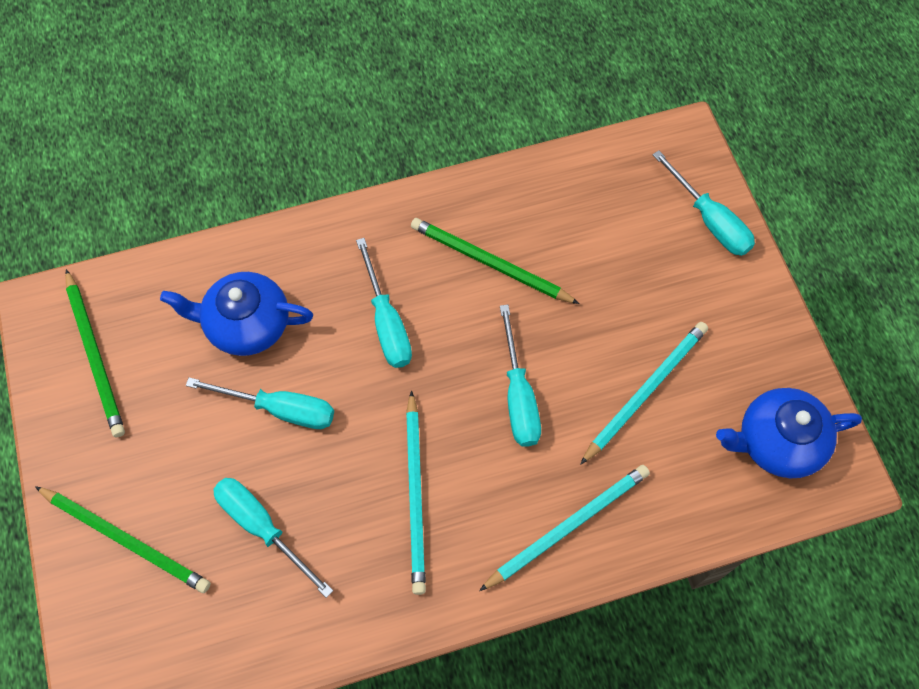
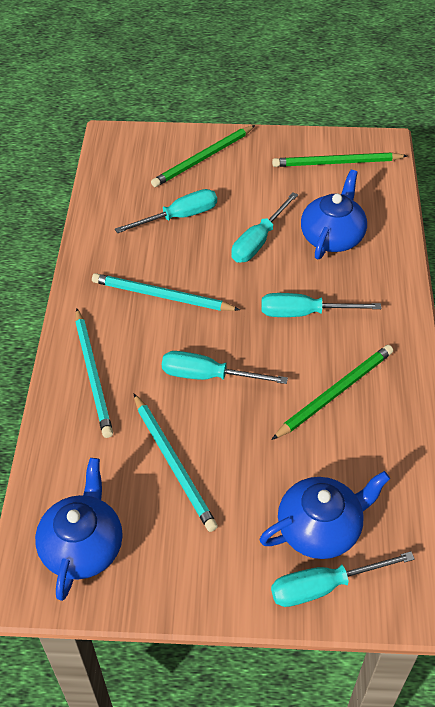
camera: 110 degrees right, 15 degrees down
none -> blue teapot [259,471,390,559]

